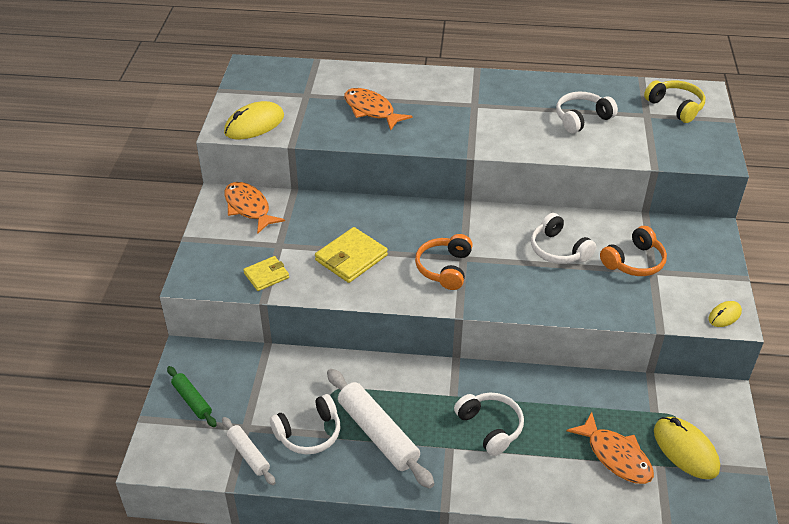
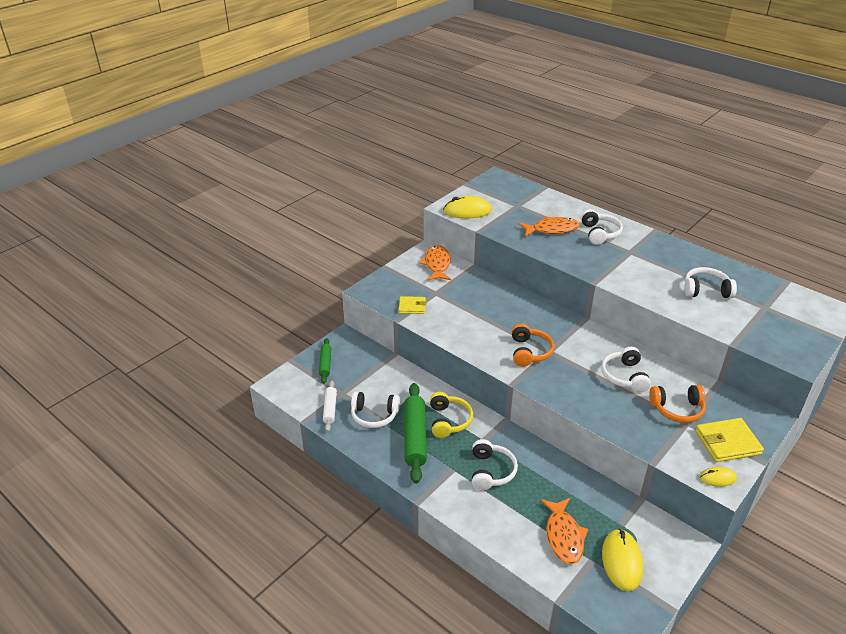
camera: 35 degrees right, 5 degrees down
yellow wallet [315,227,388,283] -> yellow wallet moved to [695,418,764,462]
white rolling pin [327,369,434,489] -> green rolling pin [404,383,427,484]
orange fish [344,88,412,131] -> orange fish turned 90 degrees clockwise [519,216,580,237]
orange headphones [415,234,473,290] -> orange headphones turned 135 degrees clockwise [512,323,554,367]
yellow headphones [644,80,706,123] -> yellow headphones moved to [430,392,473,438]
none -> white headphones [581,209,623,245]

